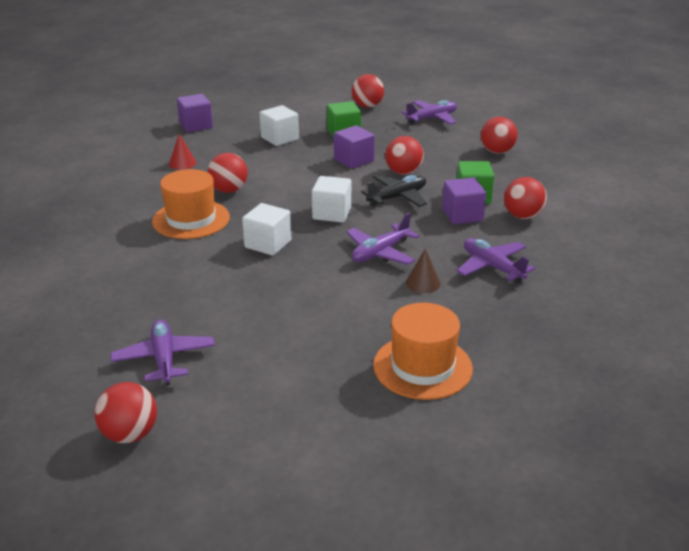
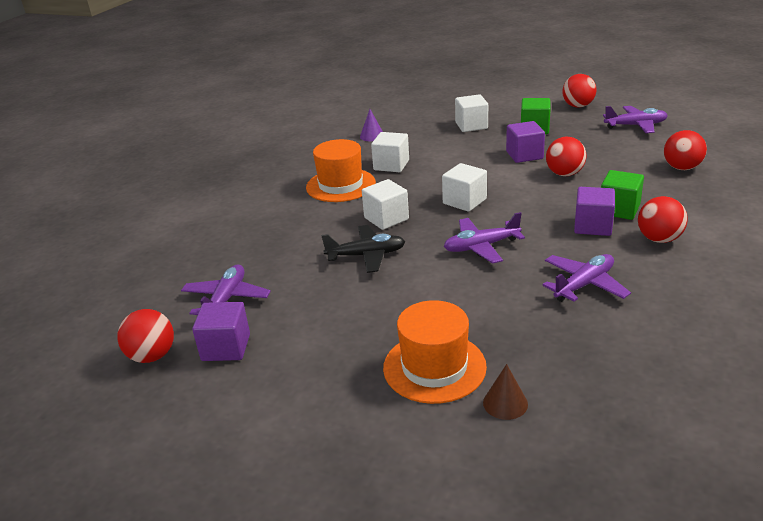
camera: 30 degrees right, 0 degrees up
red cone [169,134,196,170] -> purple cone [360,109,383,141]
purple cube [177,94,213,132] -> purple cube moved to [192,302,250,361]
red ball [208,153,248,193] -> white cube [371,132,409,172]
black plane [361,174,427,207] -> black plane moved to [321,225,405,273]
brown cone [406,248,441,293] -> brown cone moved to [483,364,528,420]
purple plane [457,238,536,283] -> purple plane turned 60 degrees clockwise [542,254,631,302]

